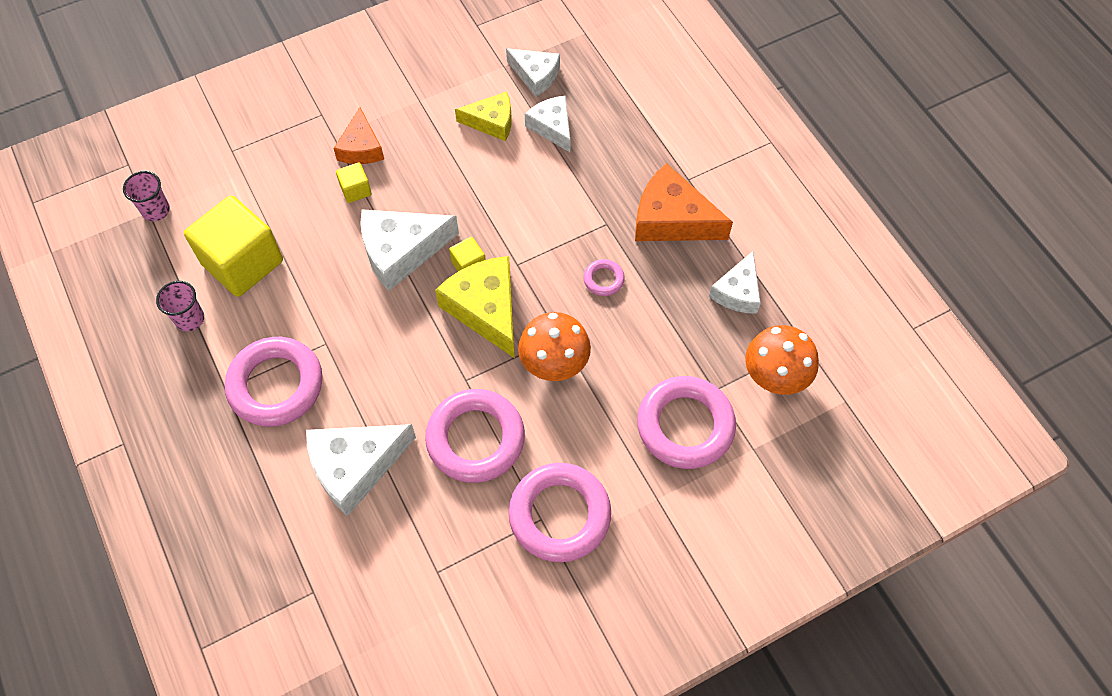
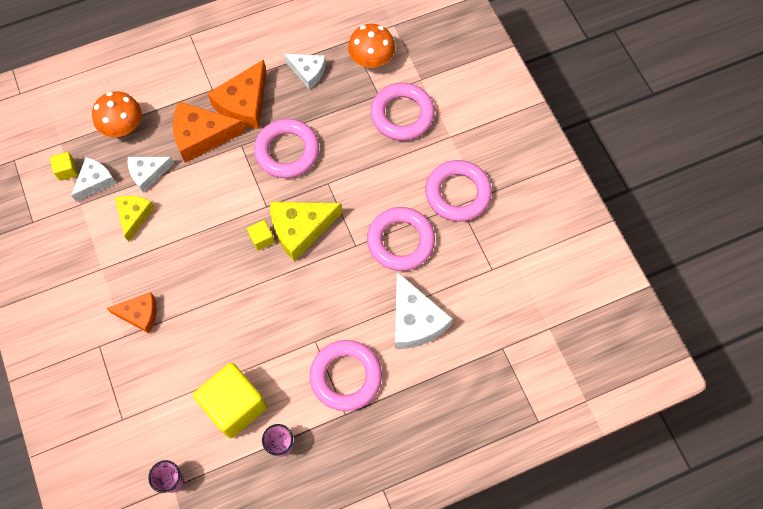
camera: 85 degrees left, 5 degrees up
yellow cube [336,162,372,203] -> yellow cube moved to [50,152,78,181]
white cheese [360,209,459,291] -> none
orange mushroom [518,312,591,381] -> orange mushroom moved to [92,91,142,137]
pink ring [584,259,625,296] -> pink ring [254,119,319,178], size x2.24
none -> orange cheese [173,102,245,163]

